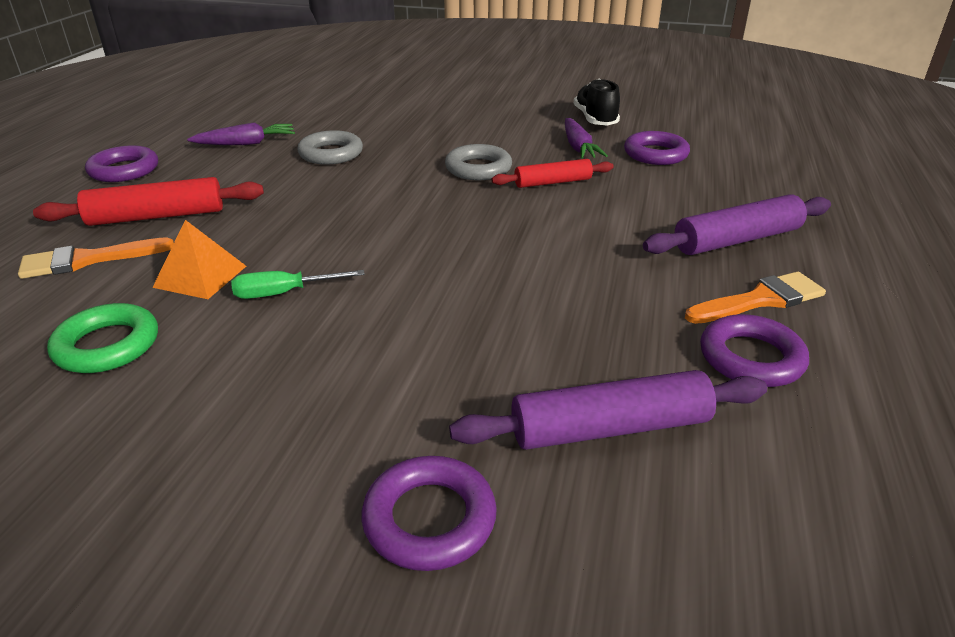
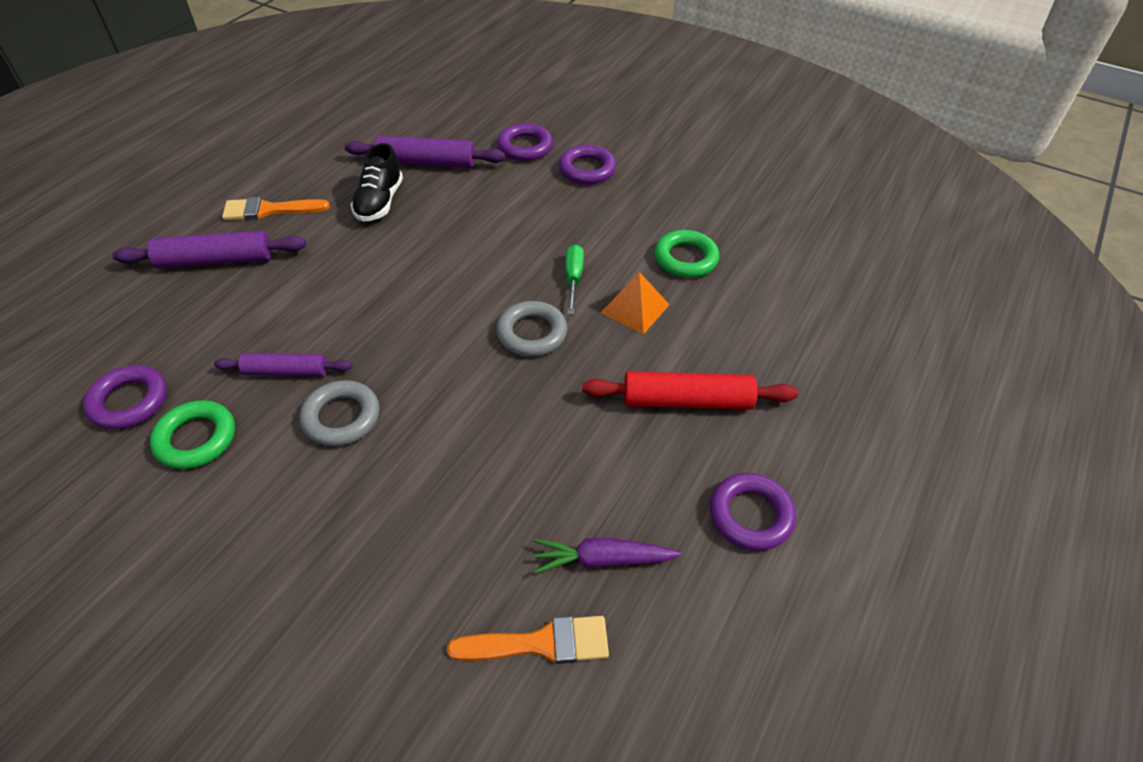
camera: 165 degrees left, 15 degrees up
orange brush [18,237,174,279] -> orange brush moved to [447,616,609,664]
green screwdriver [231,270,365,299] -> green screwdriver turned 90 degrees counterclockwise [565,244,584,314]
grey ring [297,130,363,165] -> grey ring moved to [496,301,567,357]
red rolling pin [492,159,614,188] -> purple rolling pin [214,353,352,376]
purple carrot [565,118,608,159] -> green ring [150,400,235,469]
black shoe [574,79,620,126] -> black shoe moved to [350,143,403,222]
purple ring [700,314,809,387] -> purple ring moved to [559,145,616,184]

